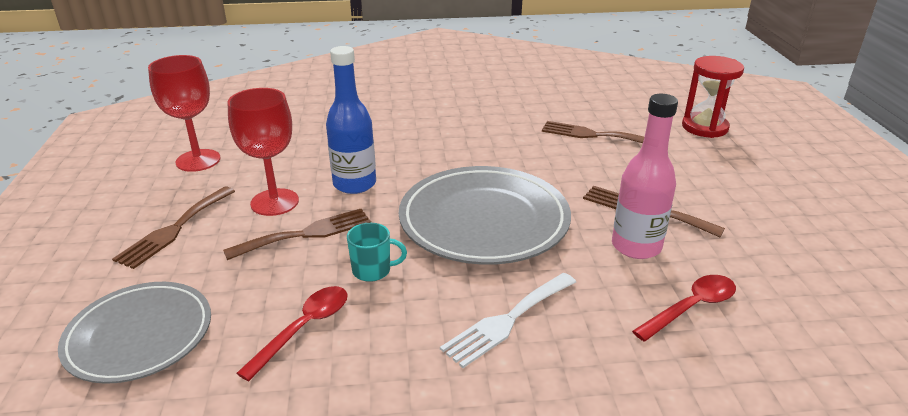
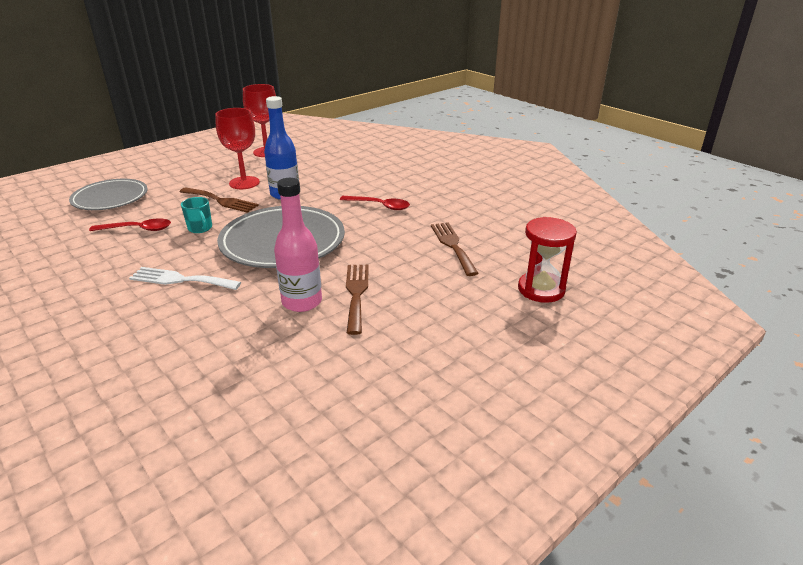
camera: 55 degrees right, 0 degrees up
brown fork [112,187,235,269] -> none
red spoon [632,275,736,342] -> red spoon moved to [340,196,410,210]

